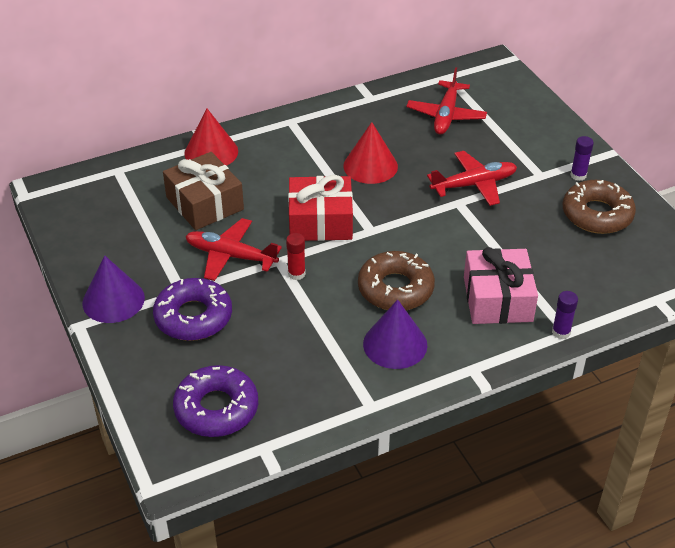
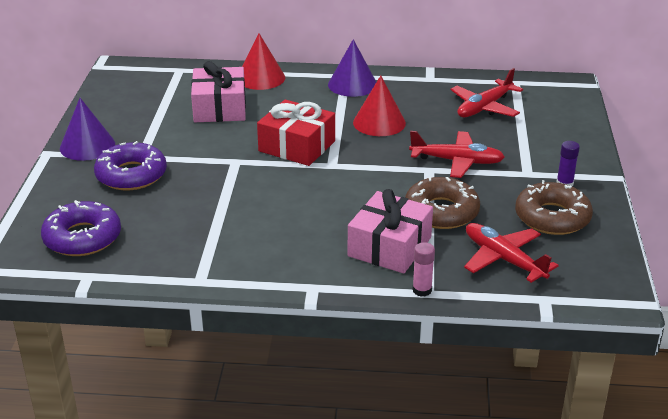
camera: 30 degrees right, 10 degrees down
brown gift [163,152,244,230] -> pink gift [191,61,246,122]
red plane [185,218,282,281] -> red plane moved to [464,223,559,283]
red glue stick [286,233,306,280] -> none
brown donut [358,251,435,310] -> brown donut moved to [405,177,480,229]
purple cone [363,299,427,369] -> purple cone moved to [328,39,376,97]
purple glue stick [552,291,578,339] -> pink glue stick [412,242,435,297]

